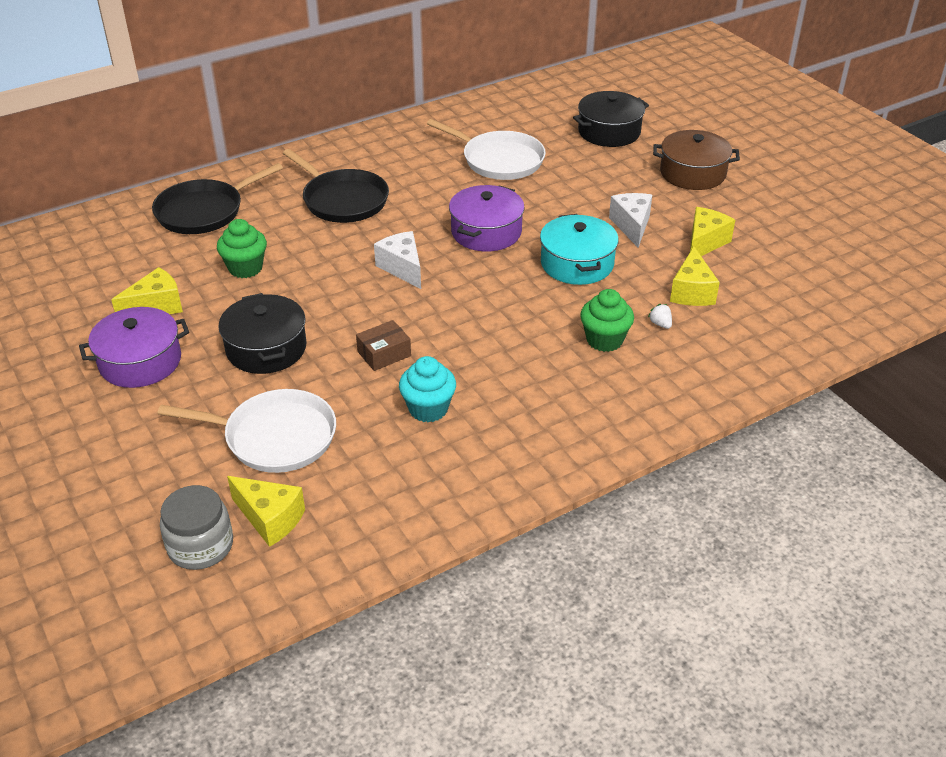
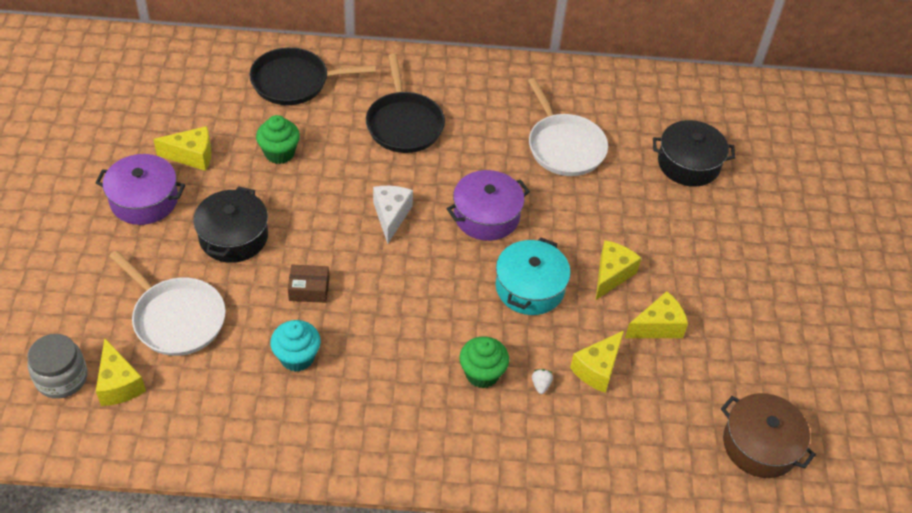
camera: 30 degrees right, 10 degrees up
white cheese [609,193,652,248] -> yellow cheese [596,240,641,300]
brown pot [653,130,740,190] -> brown pot moved to [721,393,816,478]

